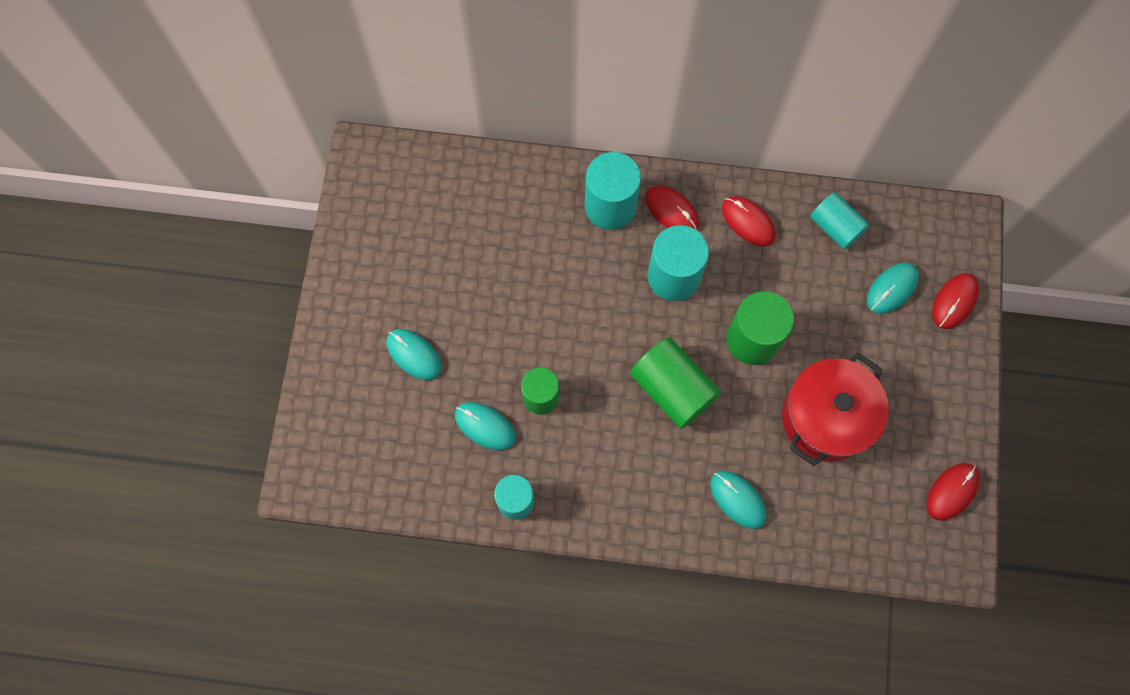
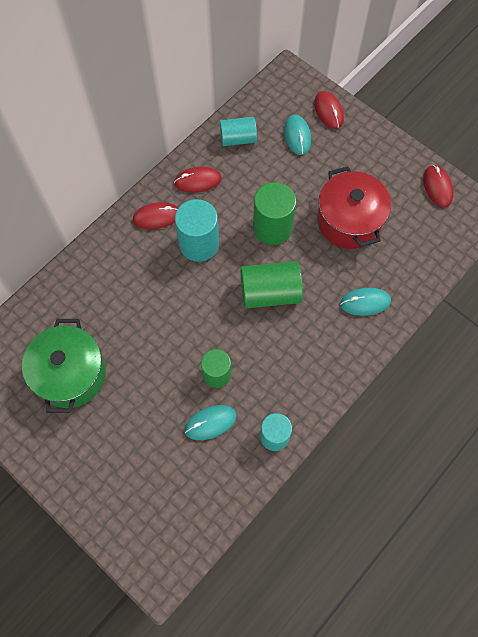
camera: 55 degrees left, 5 degrees down
turquoise mouse [386,329,442,380] -> none
turquoise cylinder [585,152,641,230] -> none
none -> green pot [22,319,106,413]

